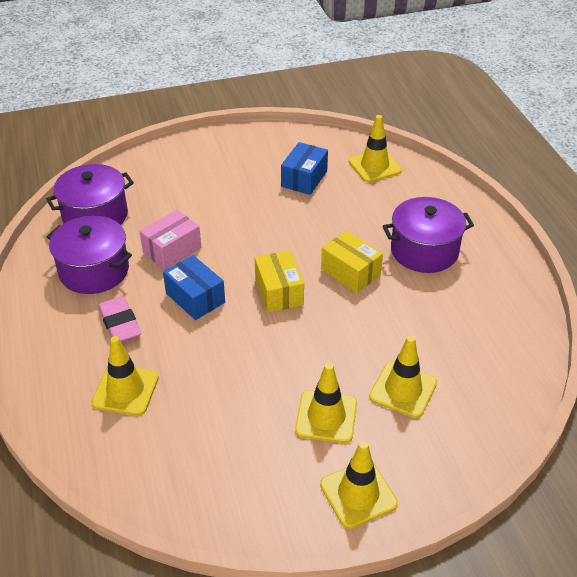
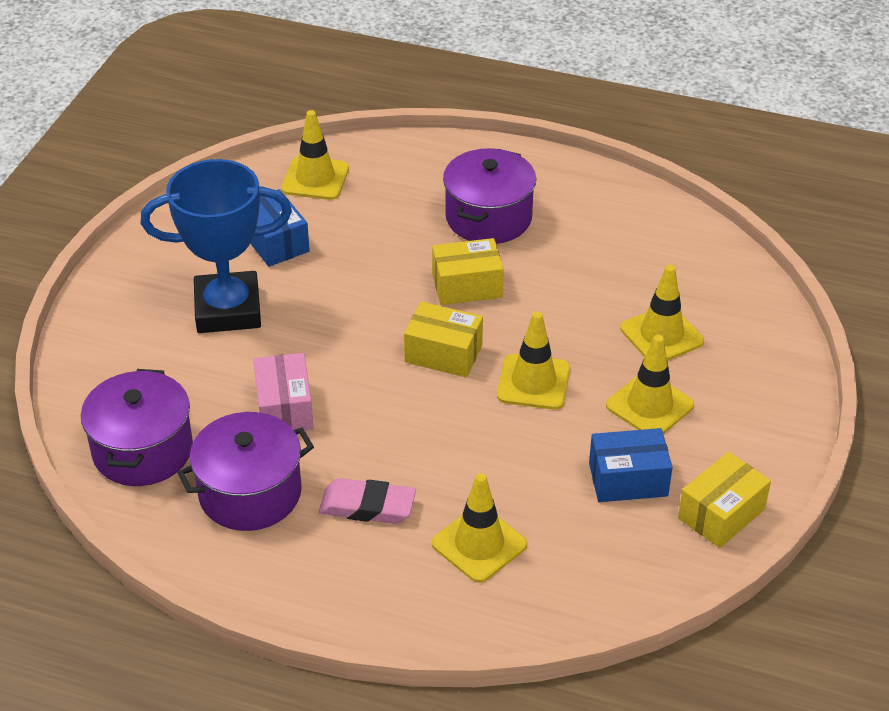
camera: 55 degrees left, 0 degrees up
blue box [163,255,225,320] -> blue box moved to [589,428,673,502]
yellow traffic cone [320,441,398,529] -> yellow traffic cone moved to [497,312,570,410]
none -> blue trophy [141,159,292,333]
none -> yellow box [678,452,771,548]

